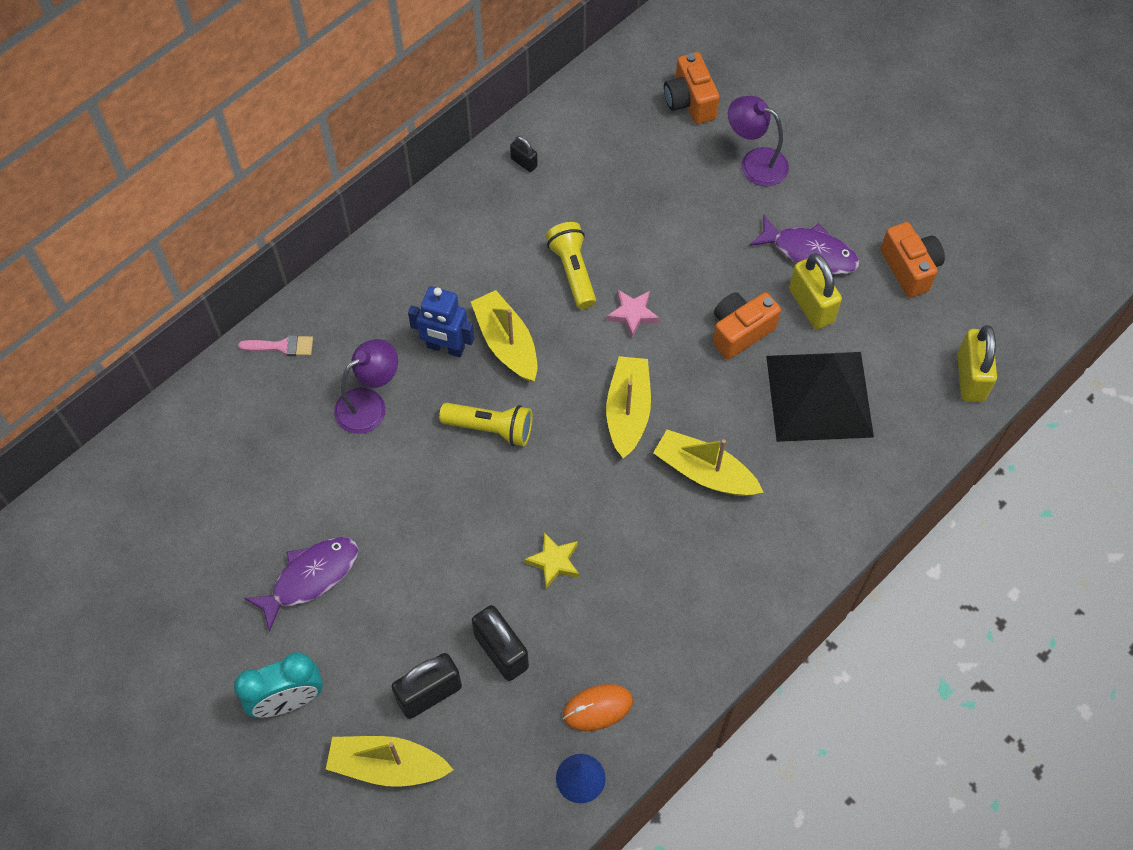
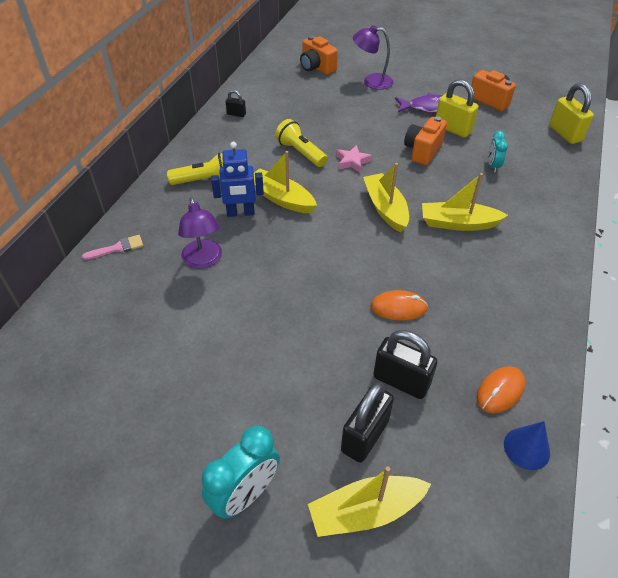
camera: 25 degrees left, 15 degrees down
purple fish [244,537,358,632] -> none
purple lamp [334,339,398,434] -> purple lamp turned 135 degrees clockwise [178,197,222,269]
yellow flashlight [439,403,533,446] -> yellow flashlight moved to [167,153,223,185]
yellow star [524,532,579,589] -> orange mouse [371,290,428,321]
black pyramid [766,352,874,442] -> turquoise clock [488,131,508,172]

